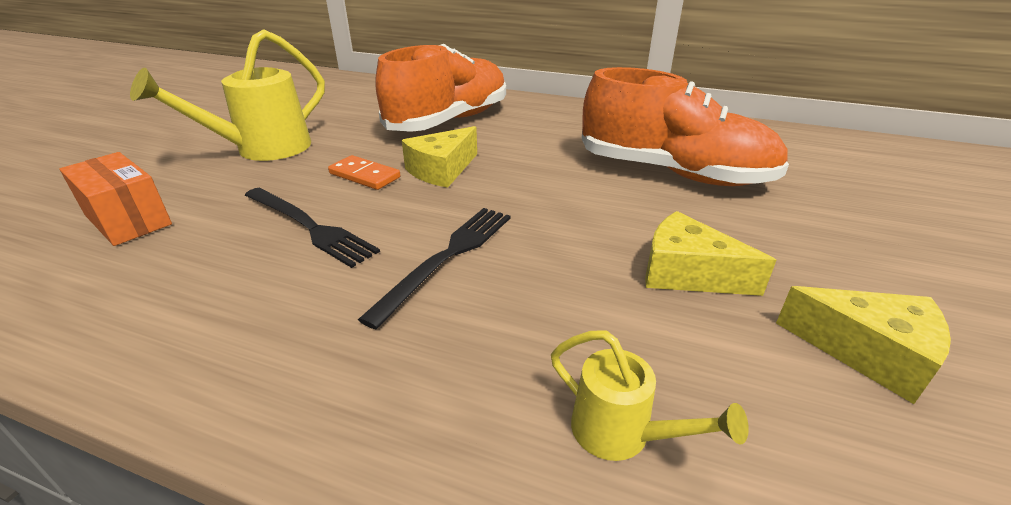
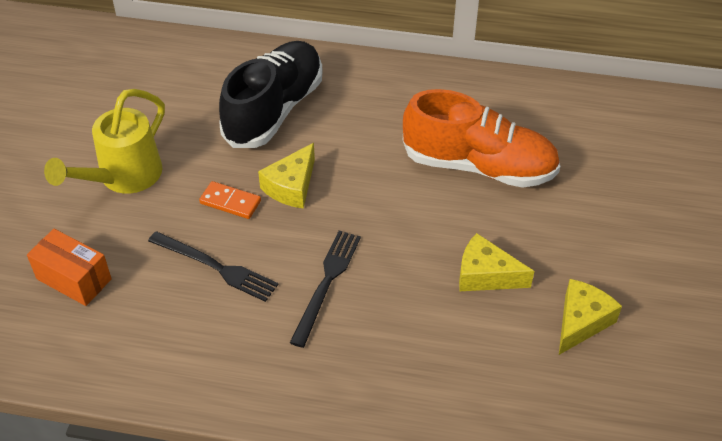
camera: 10 degrees left, 15 degrees up
orange shoe [375,44,506,132] -> black shoe [219,41,323,148]
yellow watering can [551,330,749,461] -> none
yellow cheese [776,286,951,404] -> yellow cheese turned 75 degrees counterclockwise [559,279,622,355]

